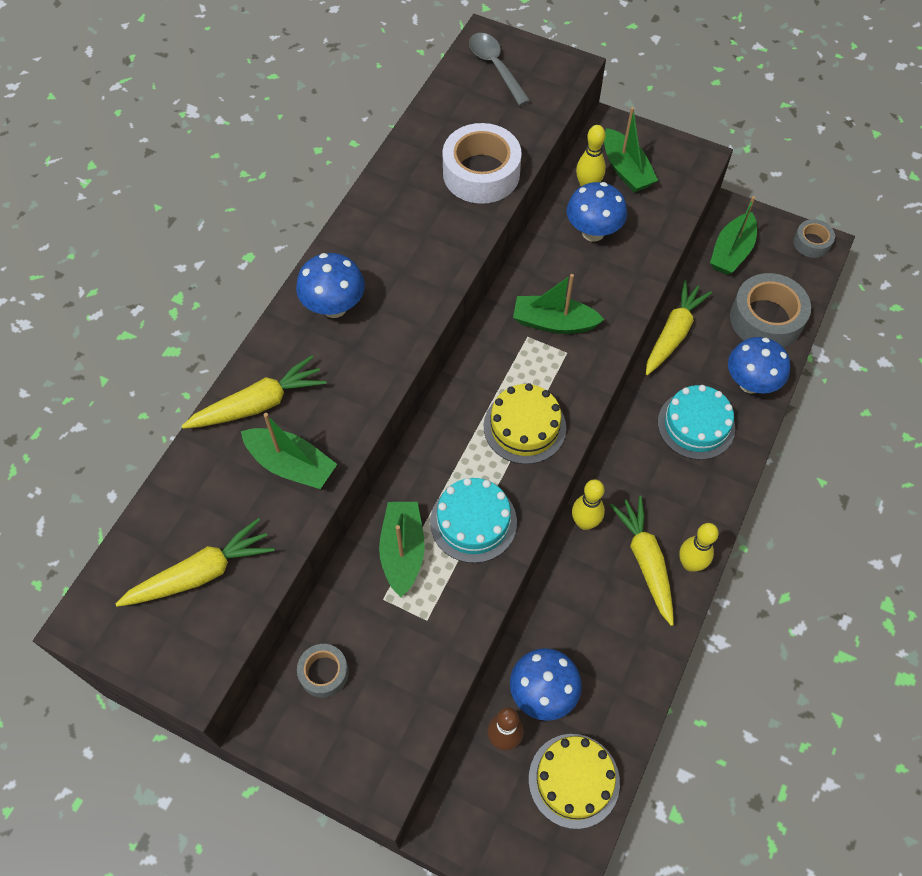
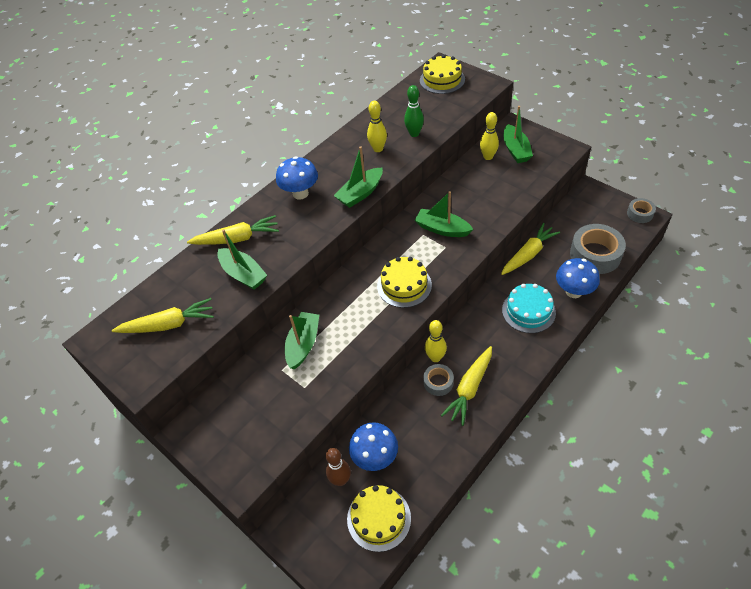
camera: 20 degrees right, 10 degrees down
grey tape [297,644,349,698] -> grey tape moved to [424,364,454,396]
turquoise cake [430,478,517,563] -> none
white tape [442,123,522,204] -> green bowling pin [404,85,424,137]
grey spoon [469,33,531,106] -> yellow cake [420,54,465,94]
blue mushroom [567,182,627,242] -> none
yellow carrot [610,496,674,626] -> yellow carrot turned 150 degrees counterclockwise [441,346,492,426]
yellow bowling pin [679,523,719,572] -> yellow bowling pin moved to [367,101,387,152]
green boat [710,196,757,275] -> green boat moved to [334,146,383,208]

